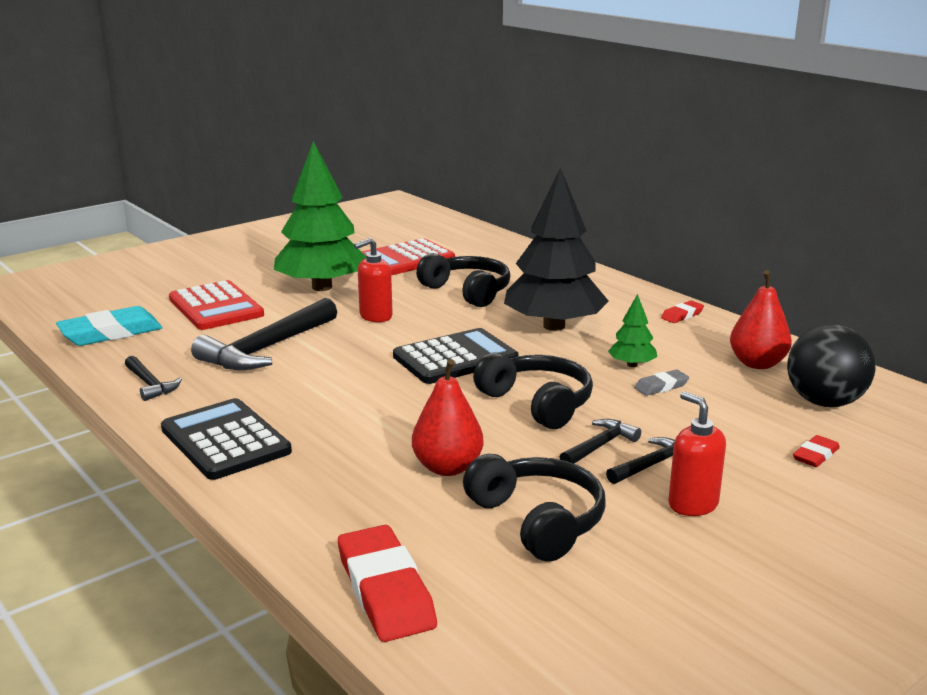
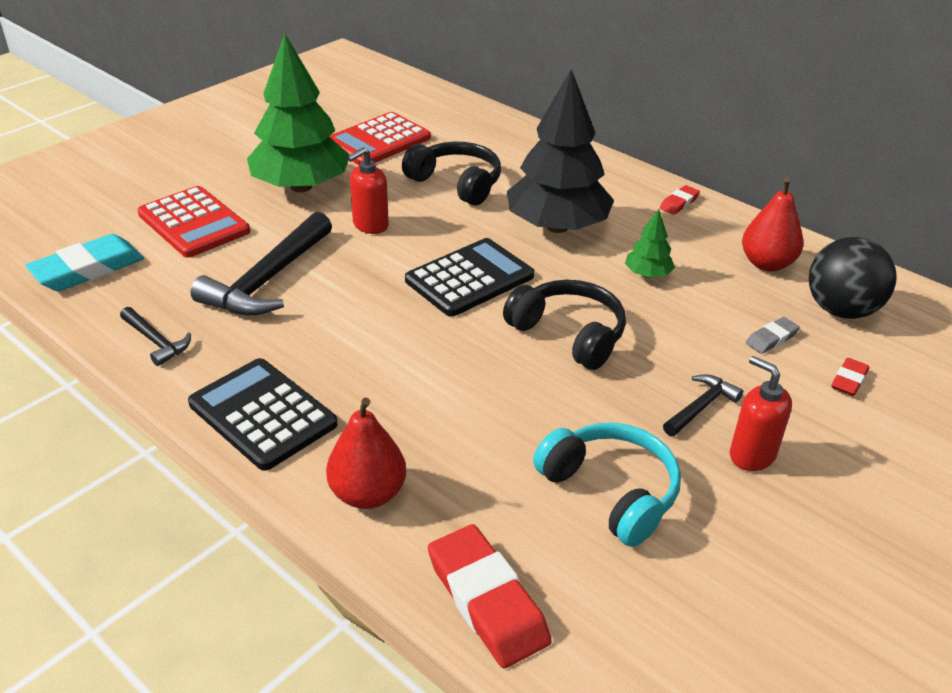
camera: 10 degrees left, 15 degrees up
red pear [412,359,484,476] -> red pear moved to [326,397,406,509]
black headphones [463,454,606,562] -> turquoise headphones [533,423,681,547]
black hammer [560,419,641,464] -> none
grey eraser [634,370,689,396] -> grey eraser moved to [746,317,800,354]

